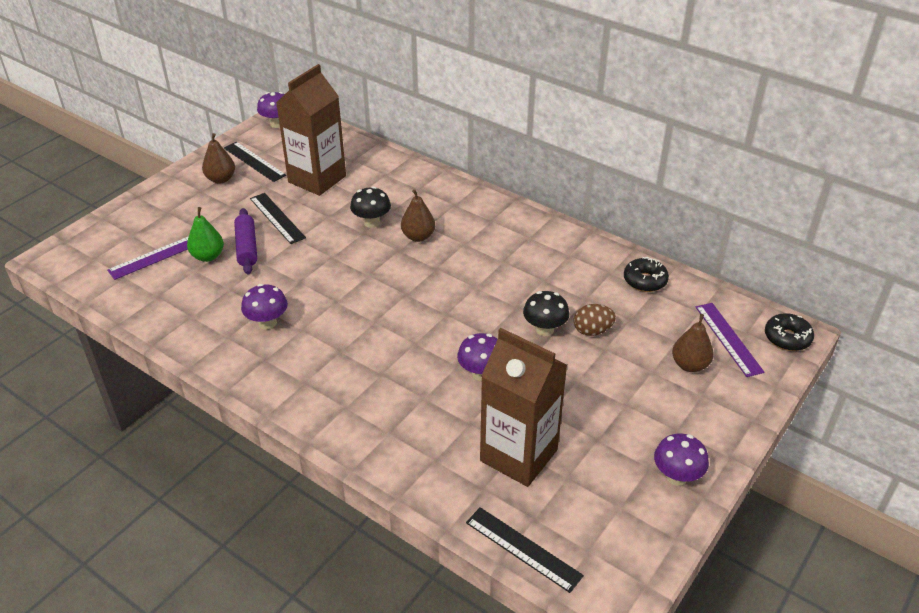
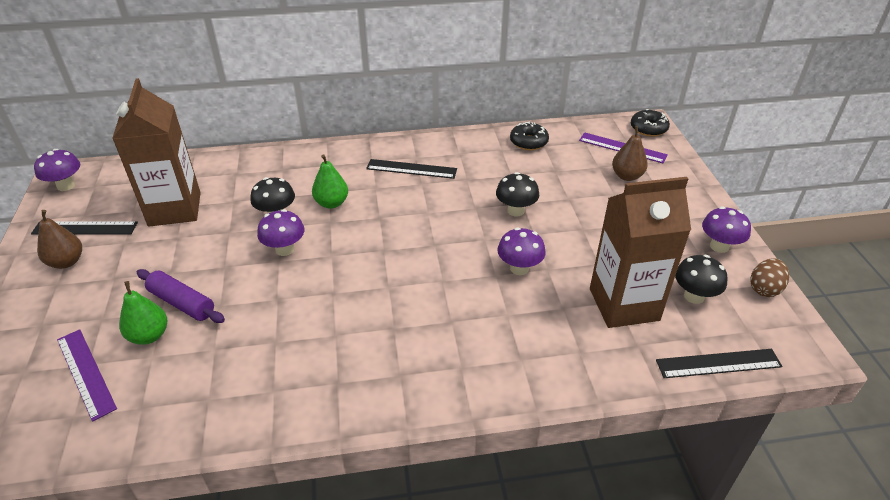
camera: 45 degrees left, 0 degrees up
purple ruler [107,236,189,280] -> purple ruler turned 45 degrees counterclockwise [57,329,117,422]
purple mushroom [241,284,288,329] -> purple mushroom moved to [257,209,305,256]
black ruler [250,193,306,244] -> black ruler moved to [366,159,457,179]
brown pear [401,189,435,242] -> green pear [312,154,348,209]
brown egg [574,304,616,336] -> brown egg moved to [750,258,789,297]
none -> black mushroom [675,255,728,304]

